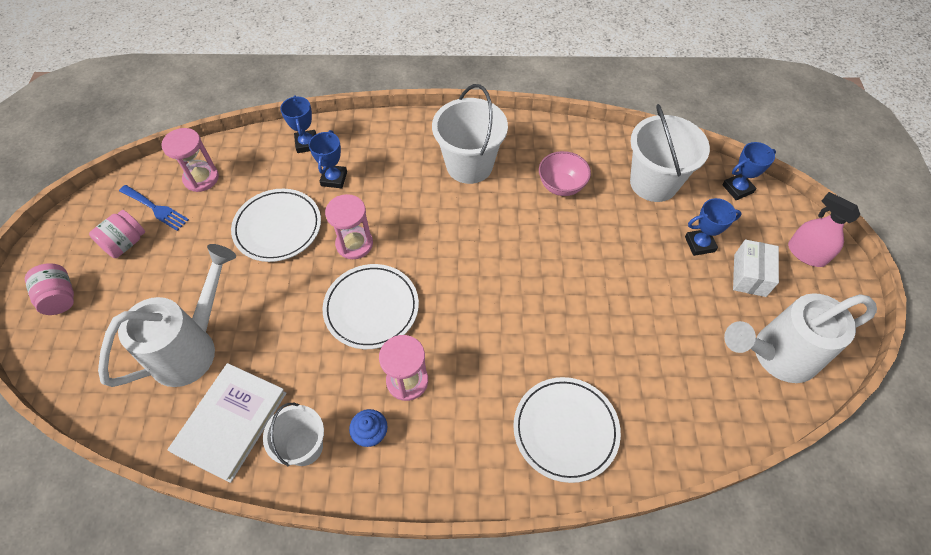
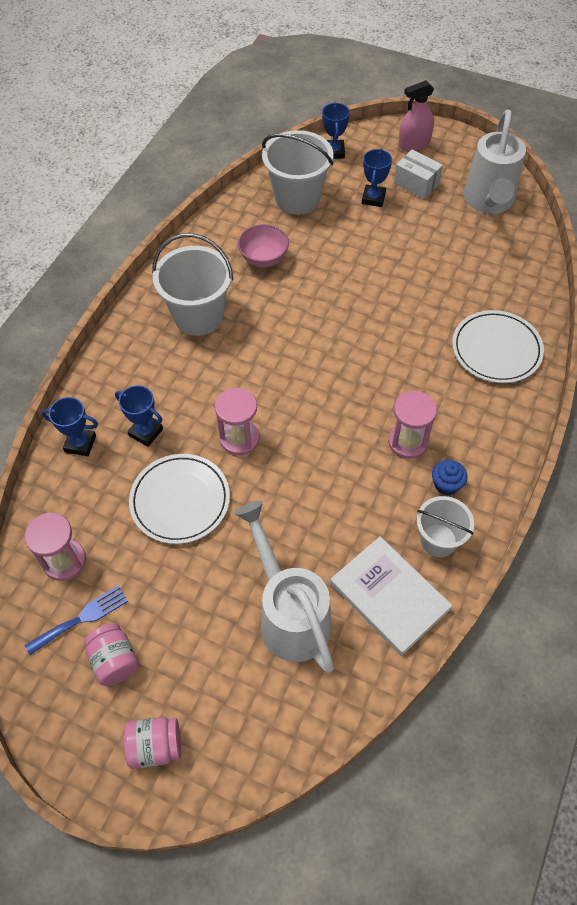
camera: 65 degrees left, 0 degrees up
white plate [322,264,419,349] -> none

